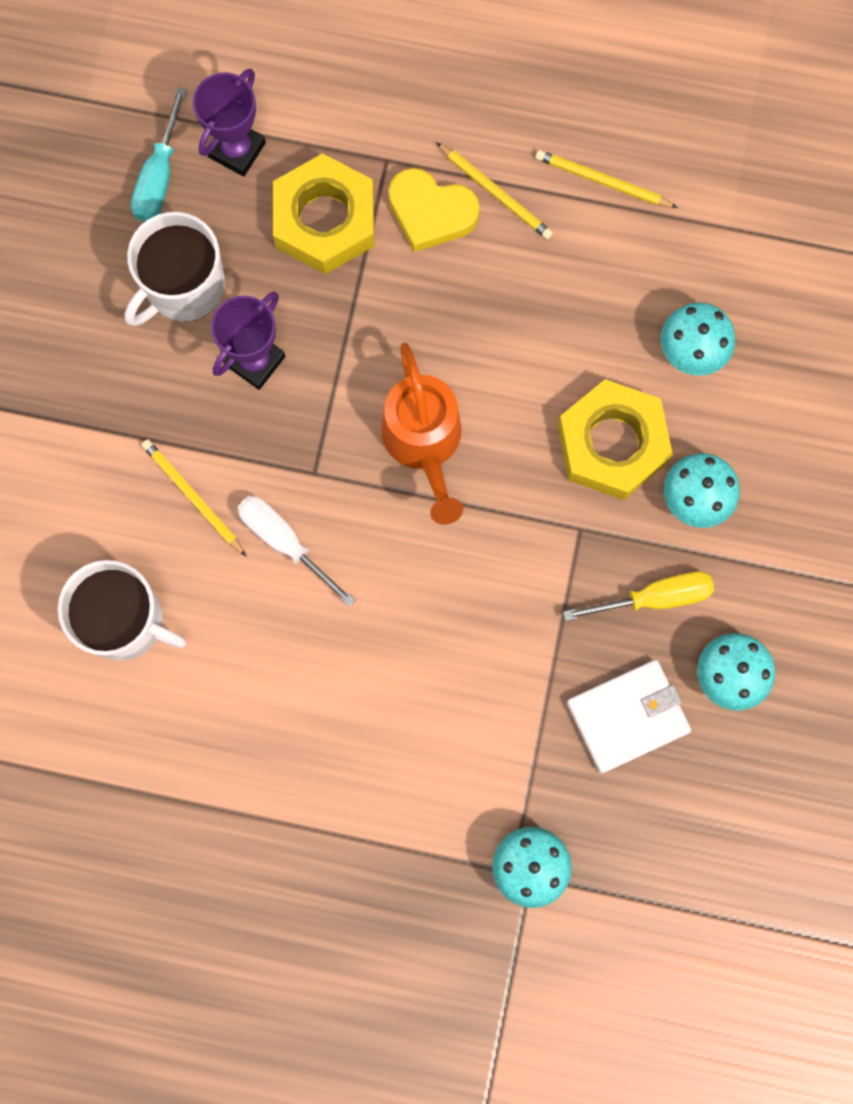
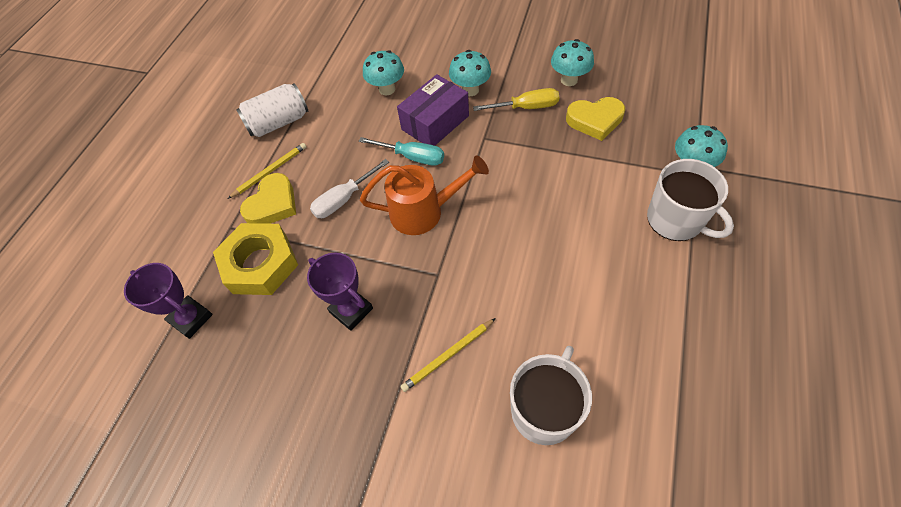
camera: 80 degrees left, 20 degrees down
white mug [125,212,225,326] -> white mug moved to [647,159,734,241]
turquoise screwdriver [131,87,187,222] -> turquoise screwdriver moved to [359,137,444,166]
white screwdriver [237,496,355,607] -> white screwdriver moved to [310,159,389,218]
yellow pencil [536,150,678,208] -> white can [236,83,308,137]
yellow nut [558,379,673,500] -> purple box [397,74,469,146]
yellow screwdriver [563,572,714,621] -> yellow screwdriver turned 90 degrees clockwise [473,88,559,111]
white wallet [567,660,691,773] -> yellow heart [566,97,625,141]

